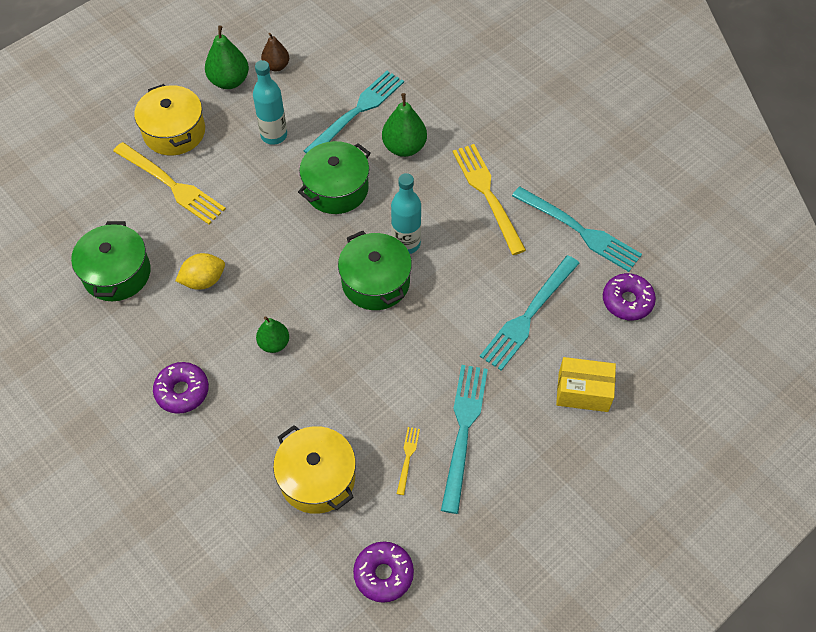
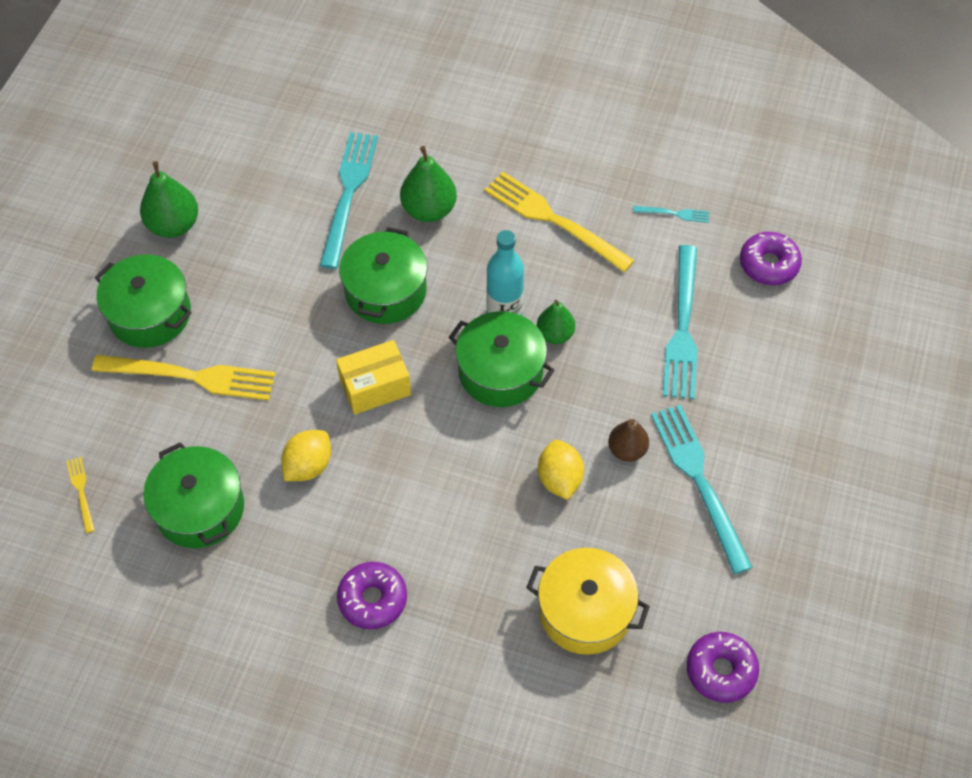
camera: 30 degrees left, 0 degrees up
yellow pot [134,84,205,156] -> green pot [95,254,191,348]
turquoise bottle [253,60,287,145] -> none
green pear [256,316,289,353] -> green pear moved to [537,300,575,344]
brown pear [261,33,289,72] -> brown pear moved to [608,419,649,462]
yellow fork [397,427,420,495] -> yellow fork moved to [67,457,95,533]
turquoise fork [512,186,642,272] -> turquoise fork [633,206,709,223], size x0.45
yellow box [556,357,616,412] -> yellow box moved to [336,340,411,415]
none -> yellow lemon [538,440,584,500]

